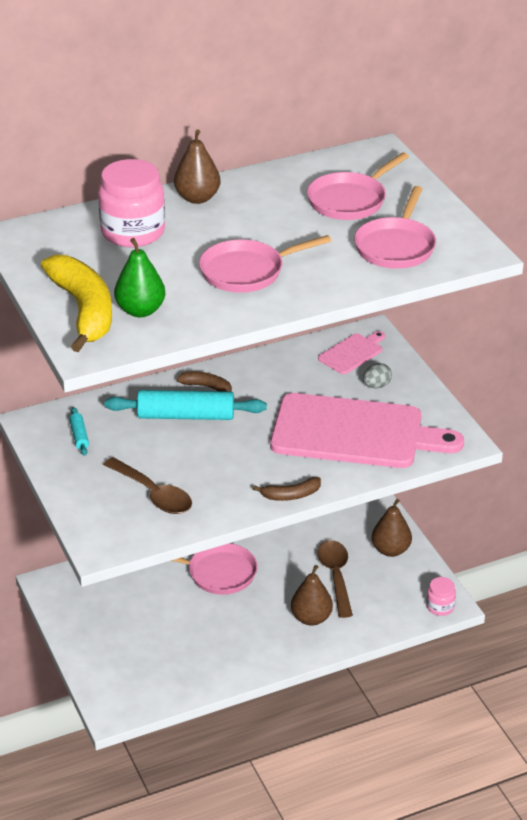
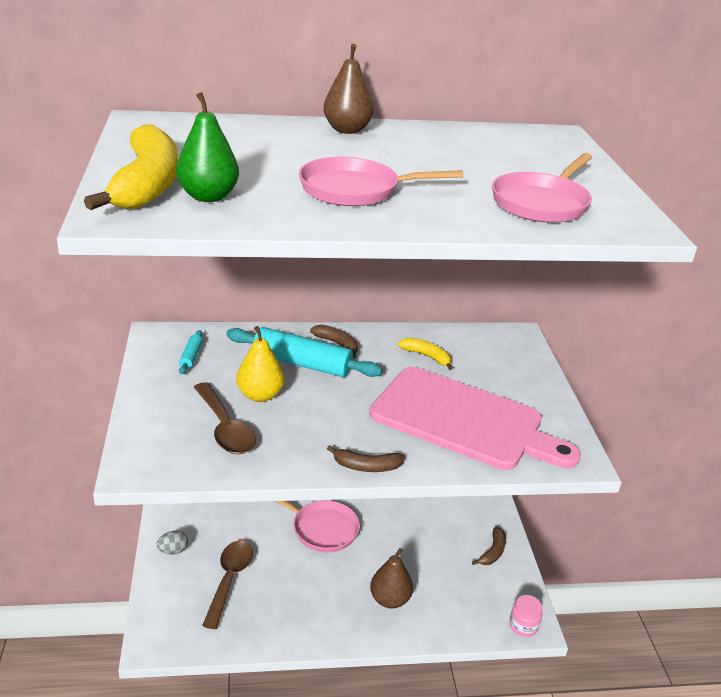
camera: 15 degrees right, 5 degrees down
pink jar [98,159,165,247] -> none
pink pan [307,152,409,220] -> none
brown spoon [317,540,353,618] -> brown spoon moved to [202,540,253,629]
pink cutting board [318,331,385,374] -> none
grey egg [363,363,392,388] -> grey egg moved to [157,530,188,554]
brown pear [372,499,412,557] -> brown banana [472,527,506,565]
none -> yellow pear [236,326,285,402]
none -> yellow banana [397,338,453,370]

